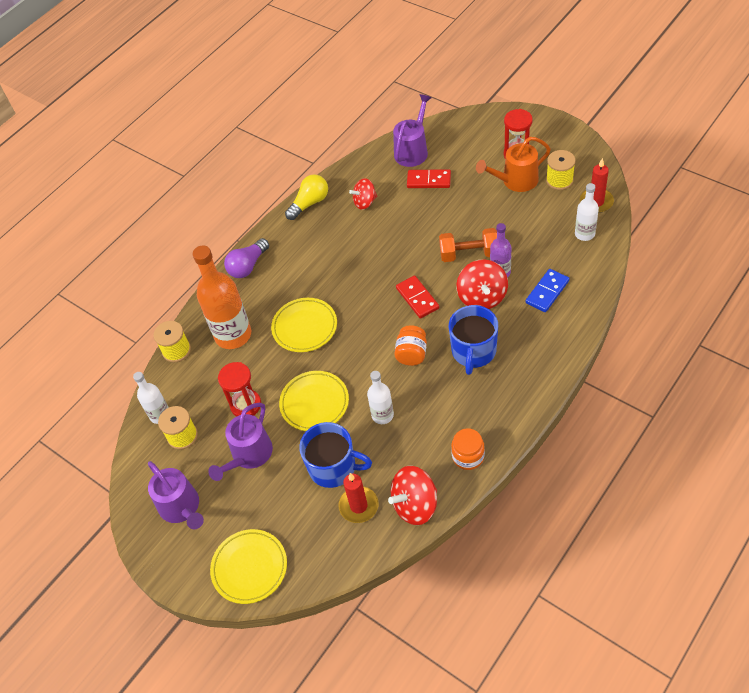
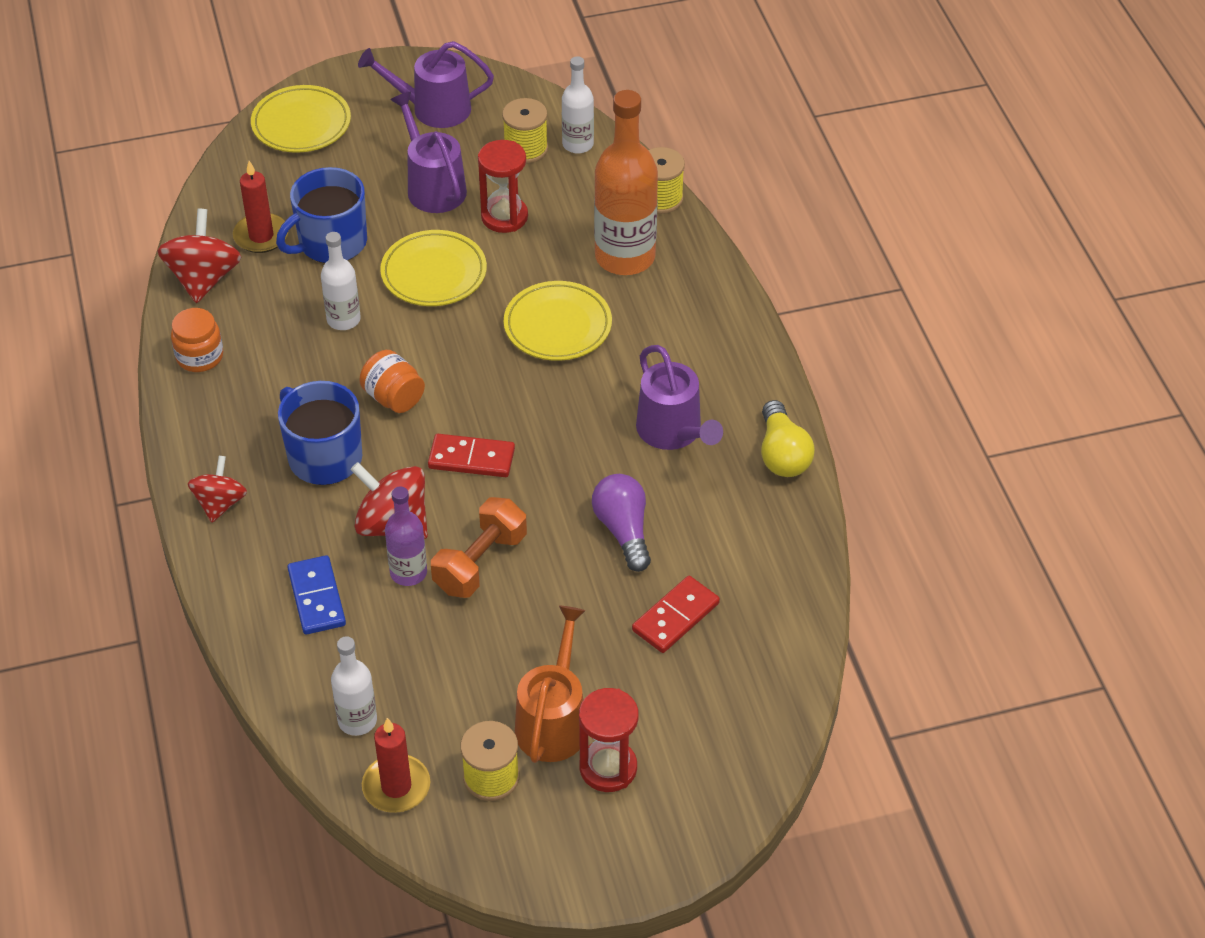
camera: 120 degrees right, 5 degrees down
purple light bulb [224,238,269,278] -> purple light bulb moved to [592,474,651,572]
red spinning top [349,178,377,210] -> red spinning top moved to [188,456,247,523]
purple watering can [393,94,432,167] -> purple watering can moved to [636,345,723,450]

